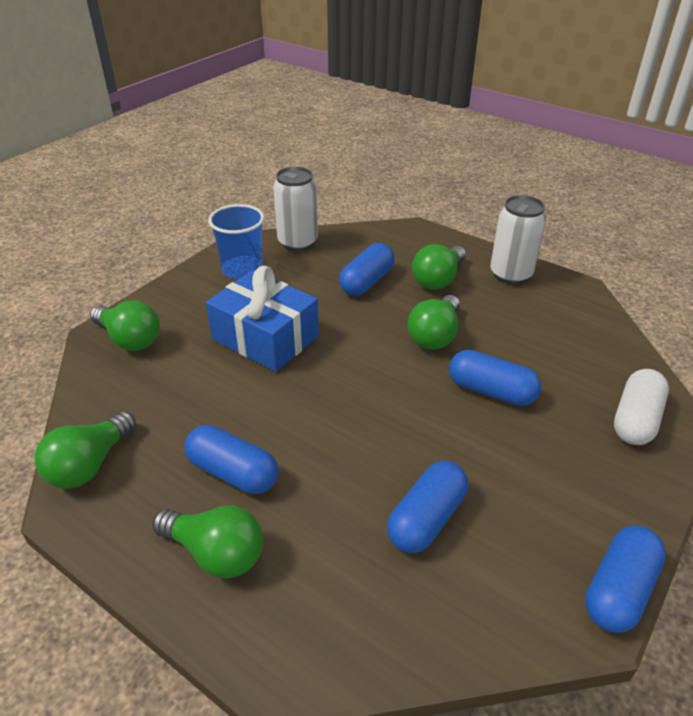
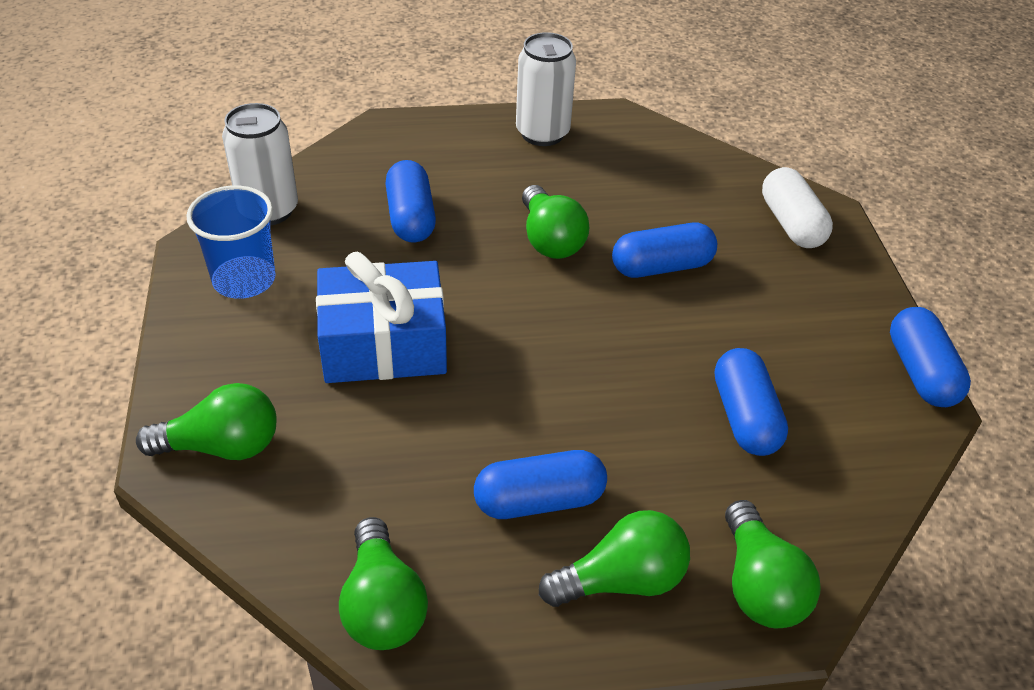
camera: 45 degrees left, 5 degrees up
green light bulb [412,244,466,290] -> green light bulb moved to [725,500,821,628]

